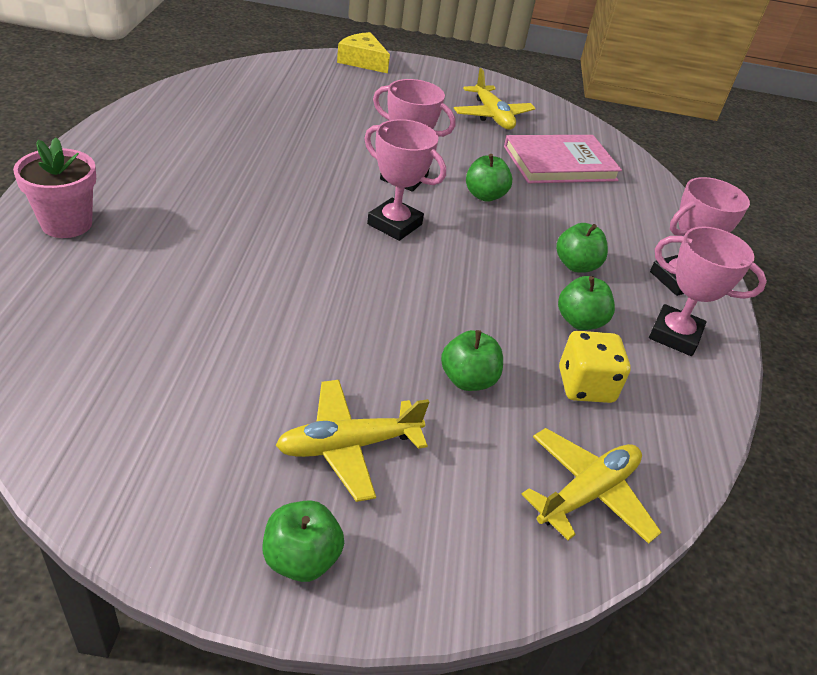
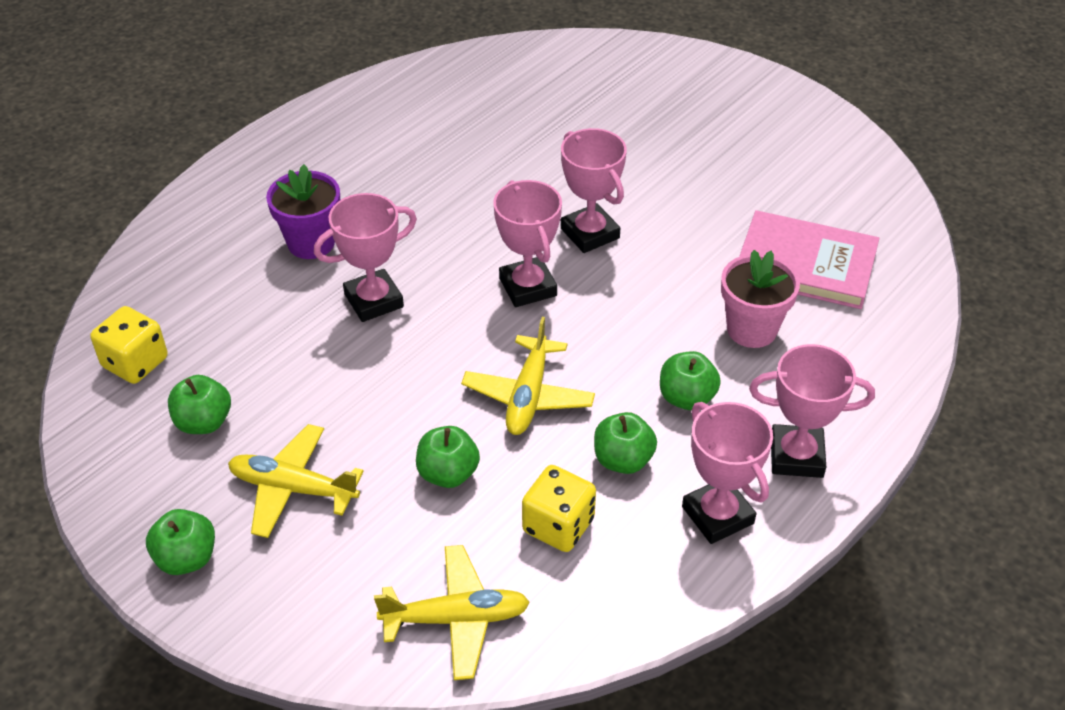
camera: 40 degrees right, 5 degrees up
pink flower pot [13,137,96,238] -> pink flower pot moved to [721,250,800,348]
yellow cheese [337,32,390,73] -> none
yellow plane [454,68,536,130] -> yellow plane moved to [461,317,595,435]
green apple [466,154,512,202] -> green apple moved to [168,375,231,434]
none -> yellow dice [90,306,168,384]
none -> purple flower pot [266,164,340,259]
none -> pink trophy [314,193,417,322]

